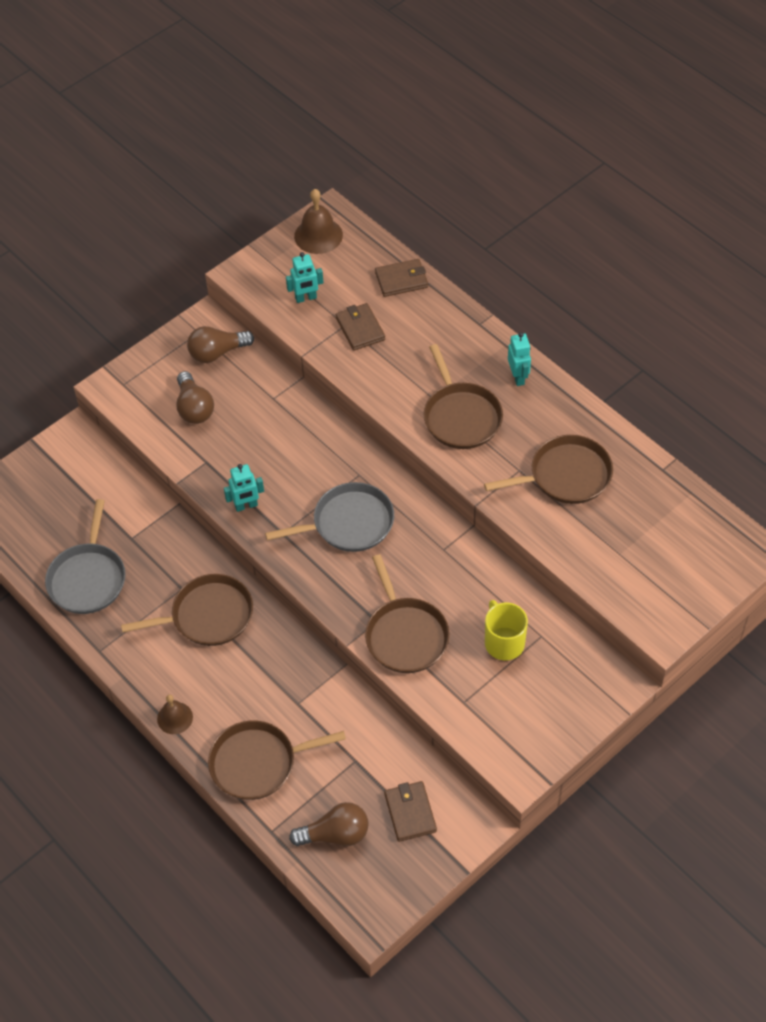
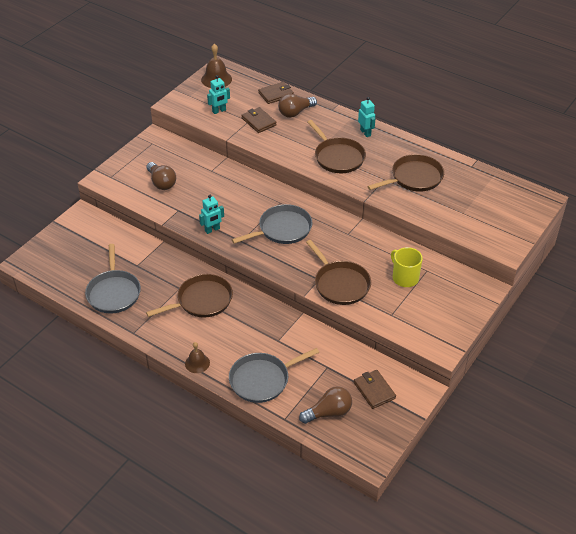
camera: 15 degrees left, 10 degrees down
brown light bulb [187,326,254,363] -> brown light bulb moved to [278,94,317,118]
brown pan [208,720,346,800] -> grey pan [229,348,319,403]

